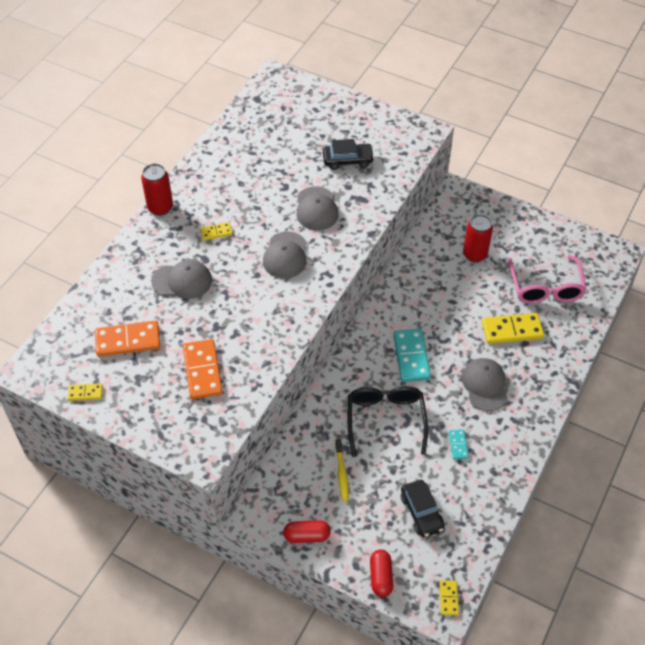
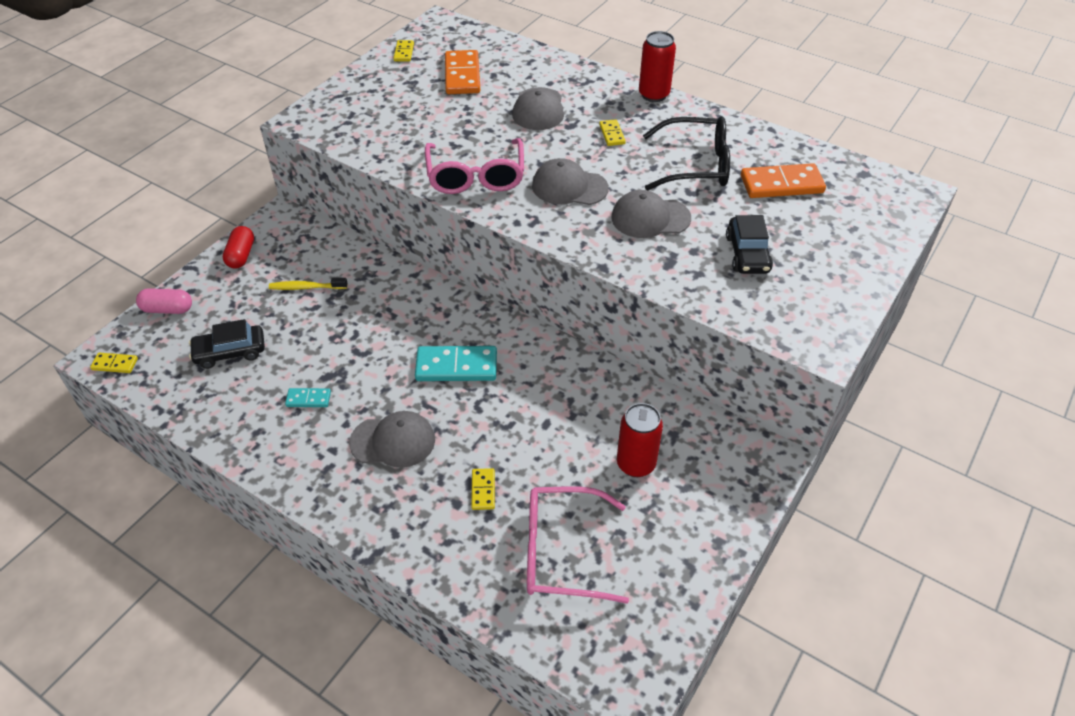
camera: 95 degrees right, 5 degrees down
orange domino [183,339,223,399] -> orange domino moved to [741,163,826,198]
black glasses [348,386,428,457] -> black glasses moved to [643,116,730,191]
red capsule [370,549,393,597] -> pink capsule [136,288,192,314]
yellow domino [482,313,544,344] -> yellow domino [471,468,495,510], size x0.51
none -> pink glasses [425,138,524,194]

